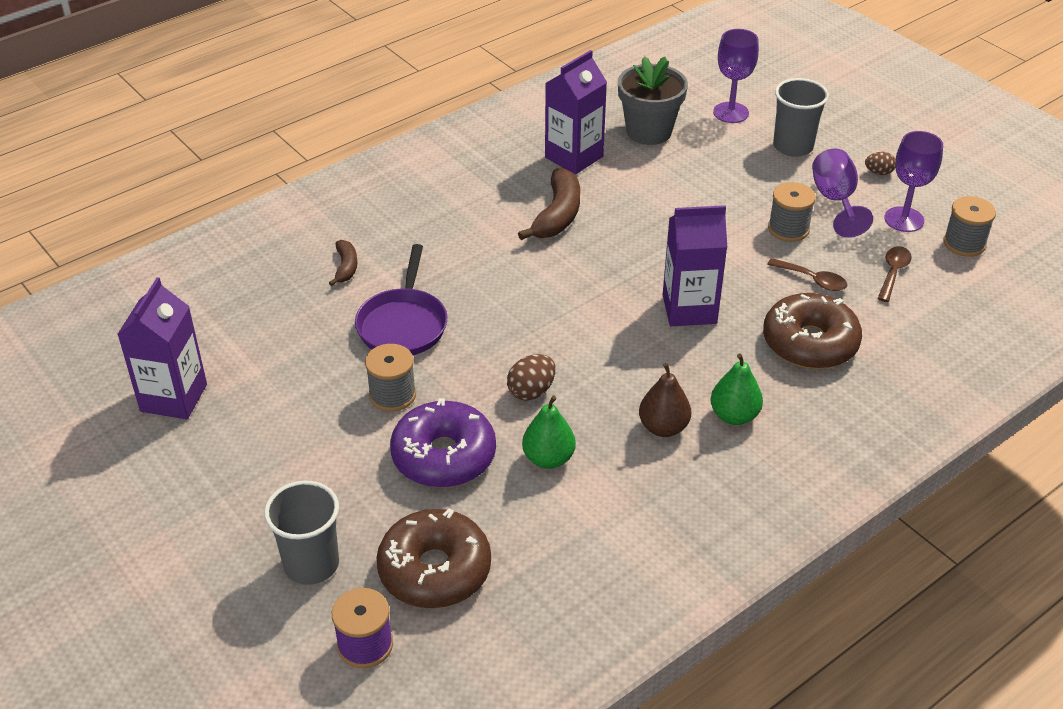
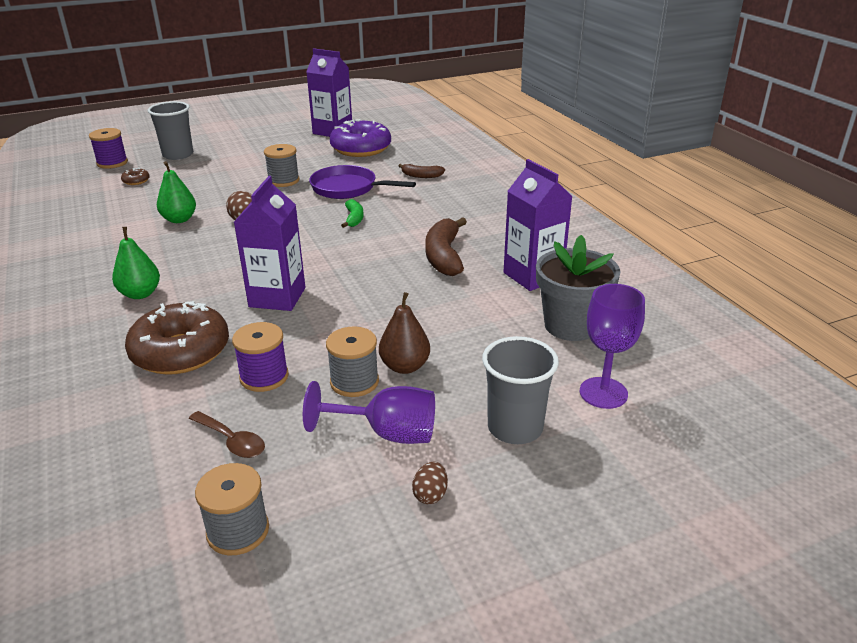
camera: 105 degrees right, 10 degrees down
brown donut [376,508,491,608] -> brown donut [121,168,150,185], size x0.40
purple donut [390,398,496,488] -> purple donut moved to [330,119,391,157]
brown banana [518,168,580,240] -> brown banana turned 60 degrees clockwise [425,217,467,276]
brown pear [639,363,691,437] -> brown pear moved to [379,292,430,374]
brown spoon [767,258,847,291] -> purple spool [232,322,289,392]
purple goblet [884,131,943,232] -> none
none -> green banana [341,199,364,228]

